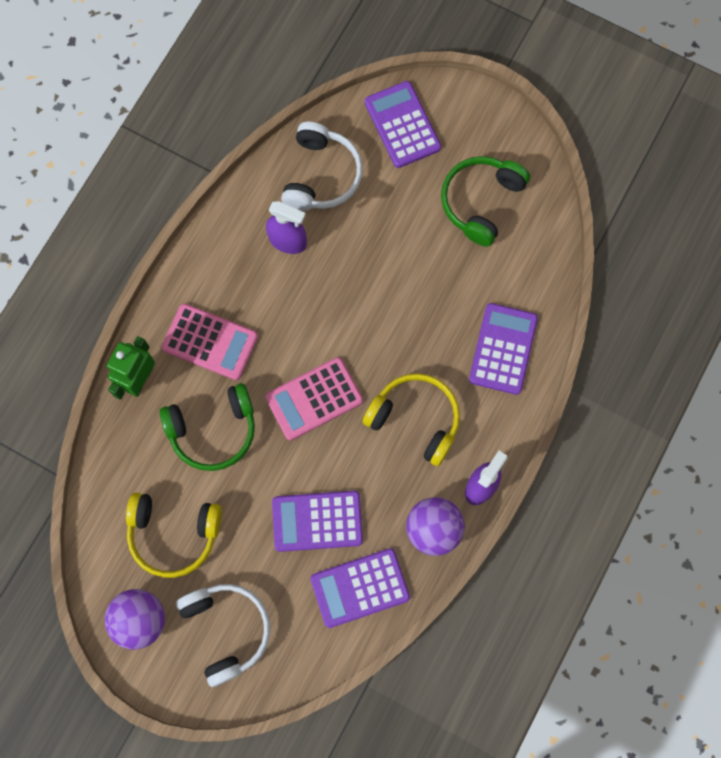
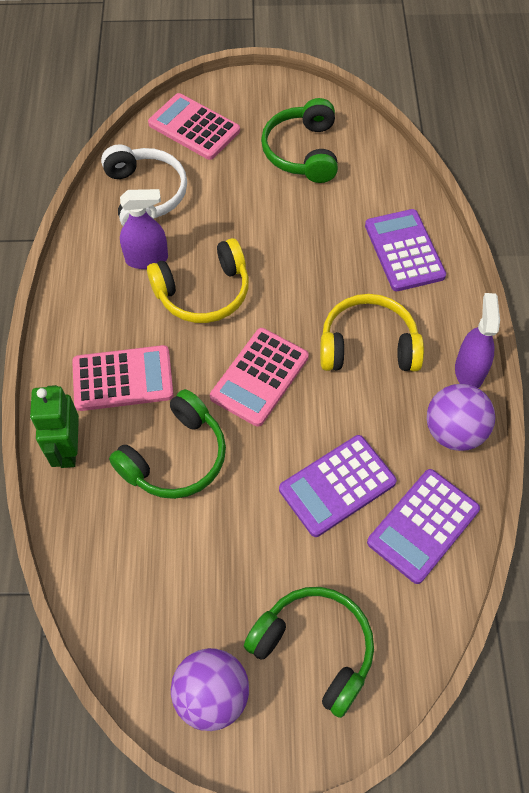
camera: 30 degrees left, 15 degrees down
yellow headphones [126,493,222,578] -> yellow headphones moved to [147,238,249,323]
white headphones [176,584,270,687] -> green headphones [244,587,374,718]
purple calculator [365,81,441,168] -> pink calculator [148,93,240,160]

